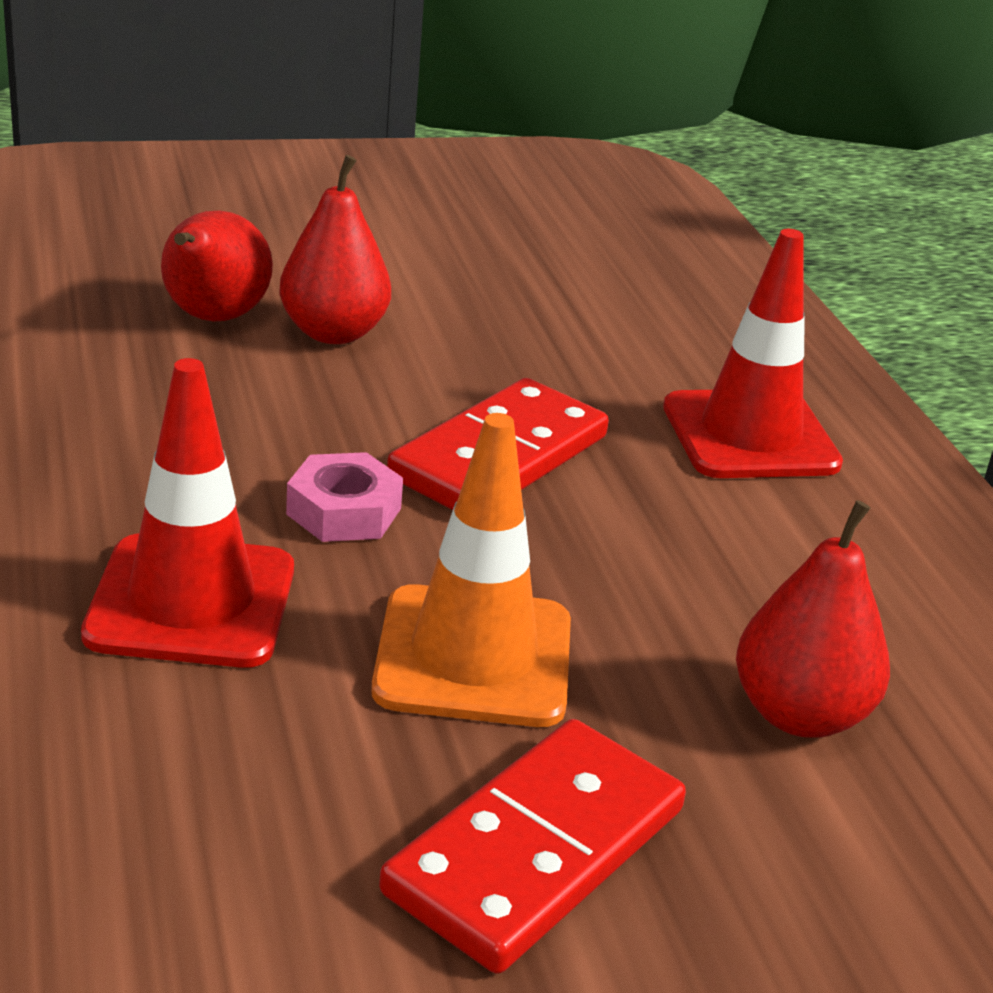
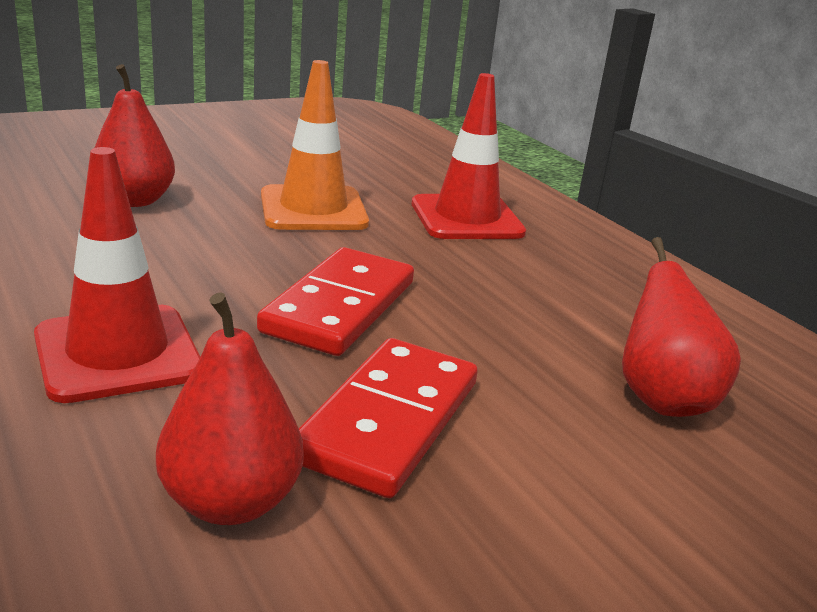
camera: 165 degrees right, 5 degrees down
red pear [279,155,391,344] -> red pear moved to [156,292,303,525]
pink nut [286,452,403,542] -> none
red domino [379,719,686,974] -> red domino moved to [299,338,478,498]

